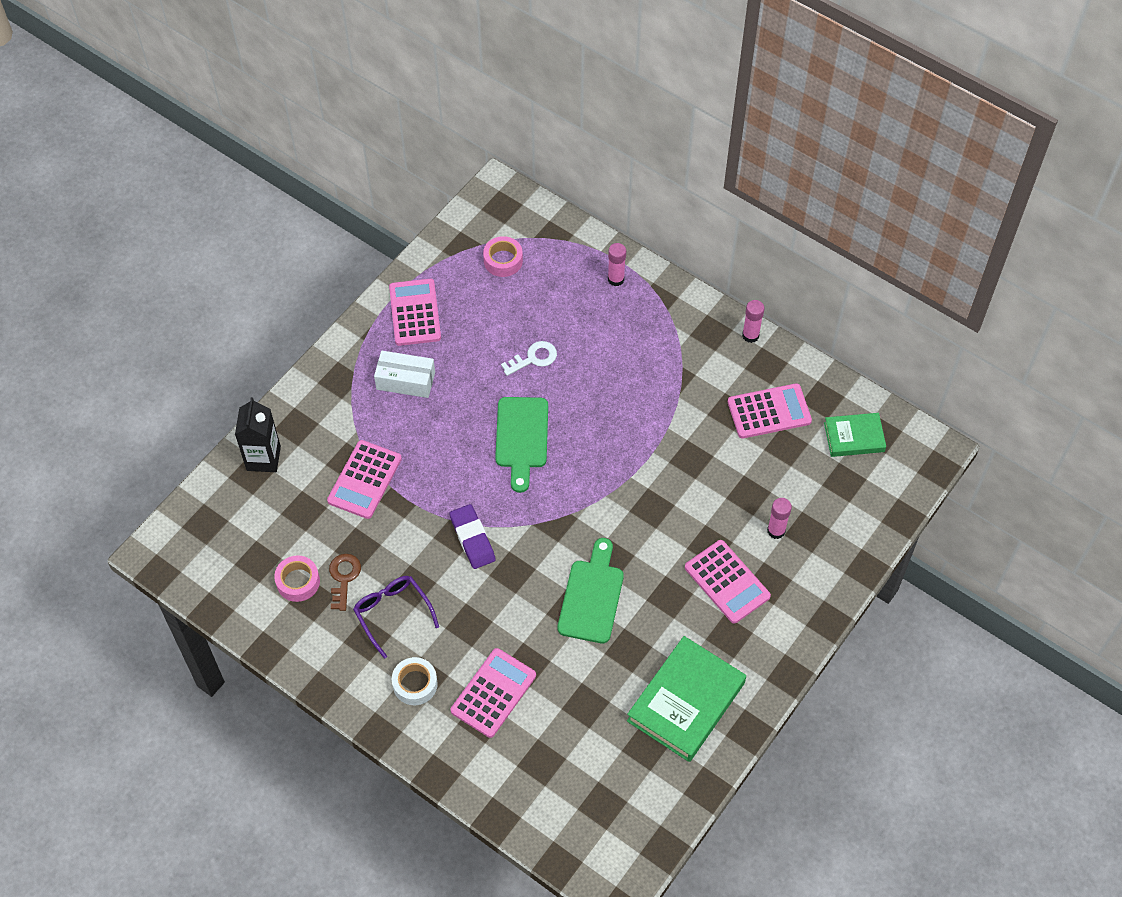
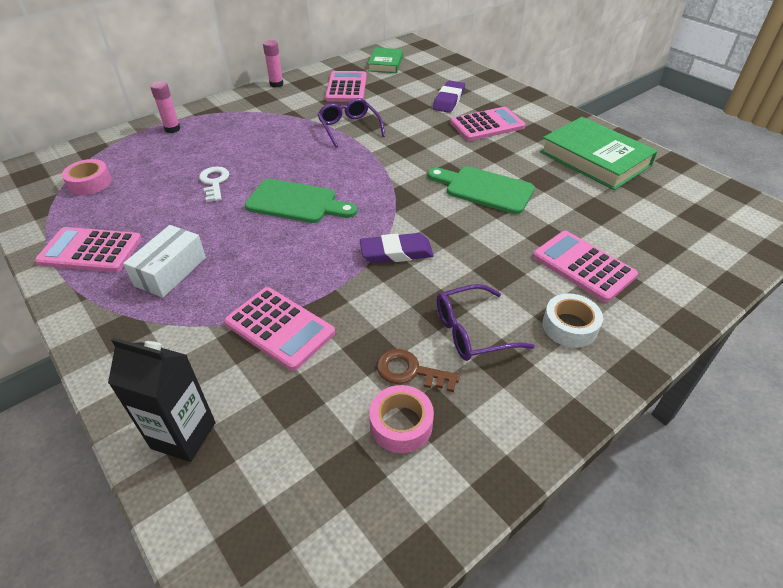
camera: 75 degrees left, 15 degrees down
pink glue stick [767,498,792,539] -> purple eraser [433,80,465,113]
none -> purple glasses [317,98,385,148]

